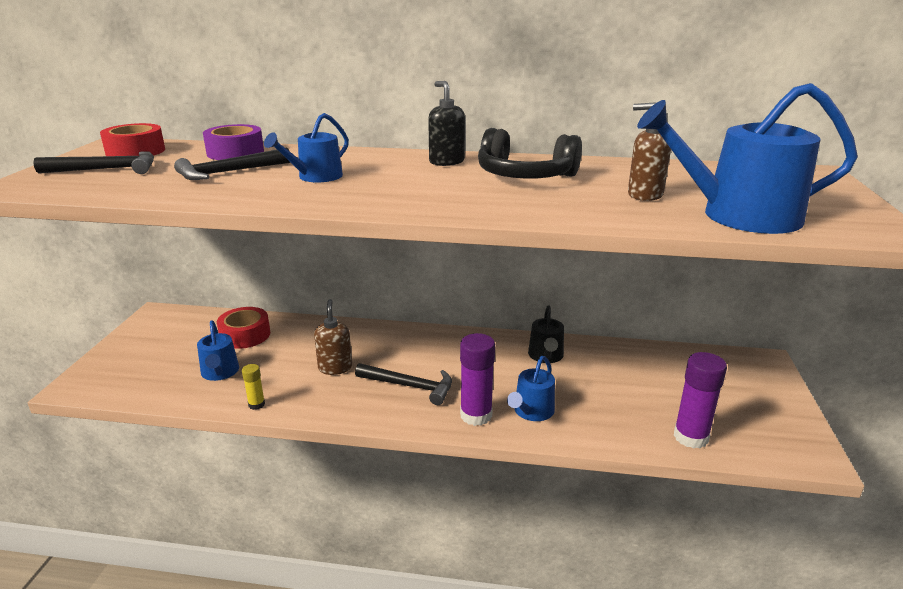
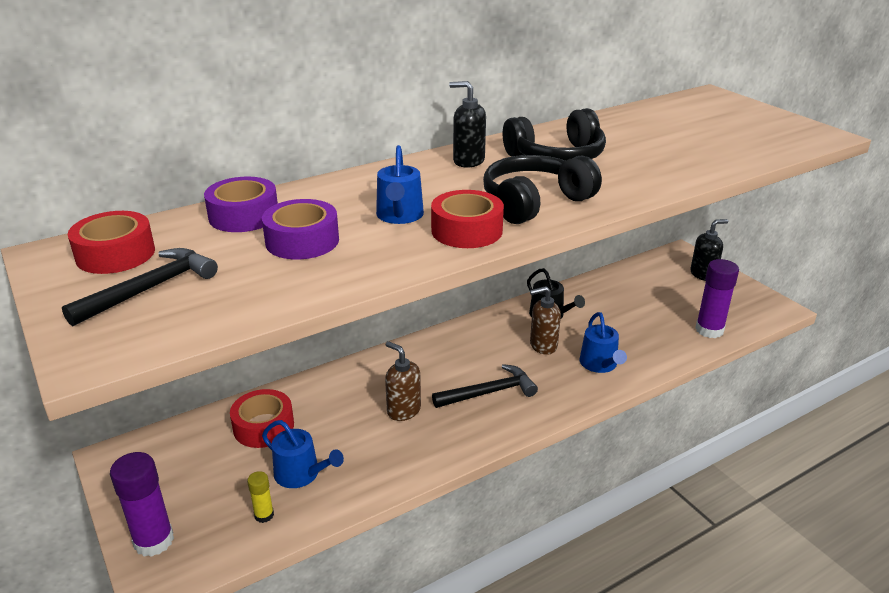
camera: 40 degrees left, 5 degrees up
black hammer [174,148,290,180] -> purple tape [262,199,339,259]
yellow glue stick [242,364,265,410] -> yellow glue stick moved to [247,471,274,523]
purple glue stick [460,333,495,426] -> purple glue stick moved to [110,452,174,557]
brown soap dispenser [628,102,671,201] -> brown soap dispenser moved to [530,286,561,355]
blue watering can [637,83,858,234] -> none
none -> red tape [431,190,504,248]
none -> black headphones [483,155,602,224]
none -> black soap dispenser [690,219,728,281]

